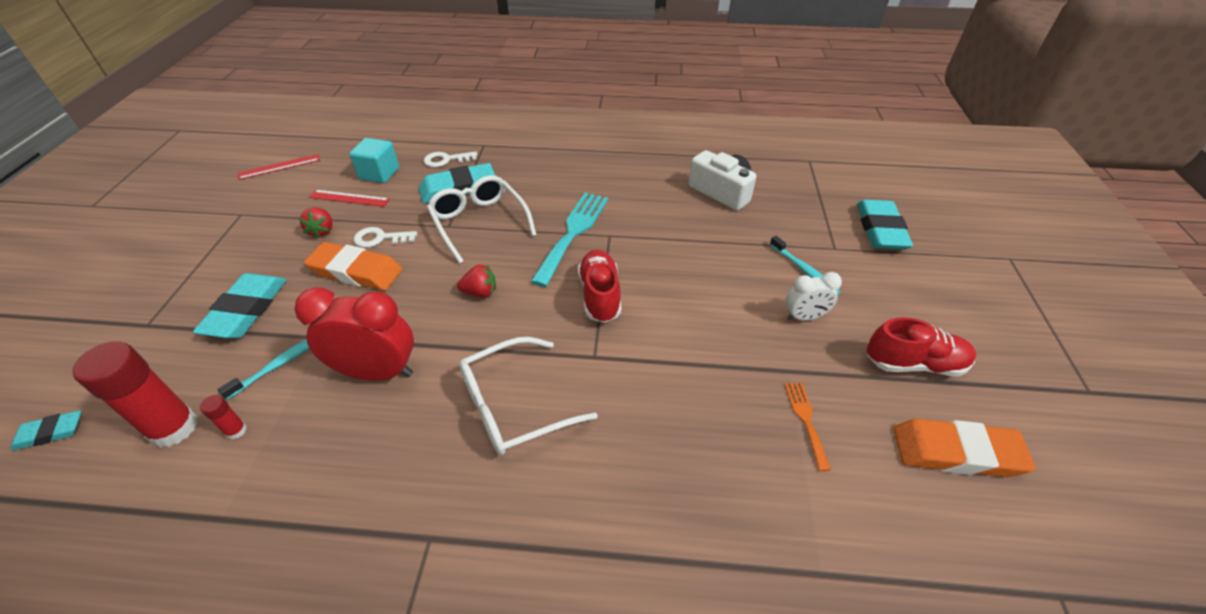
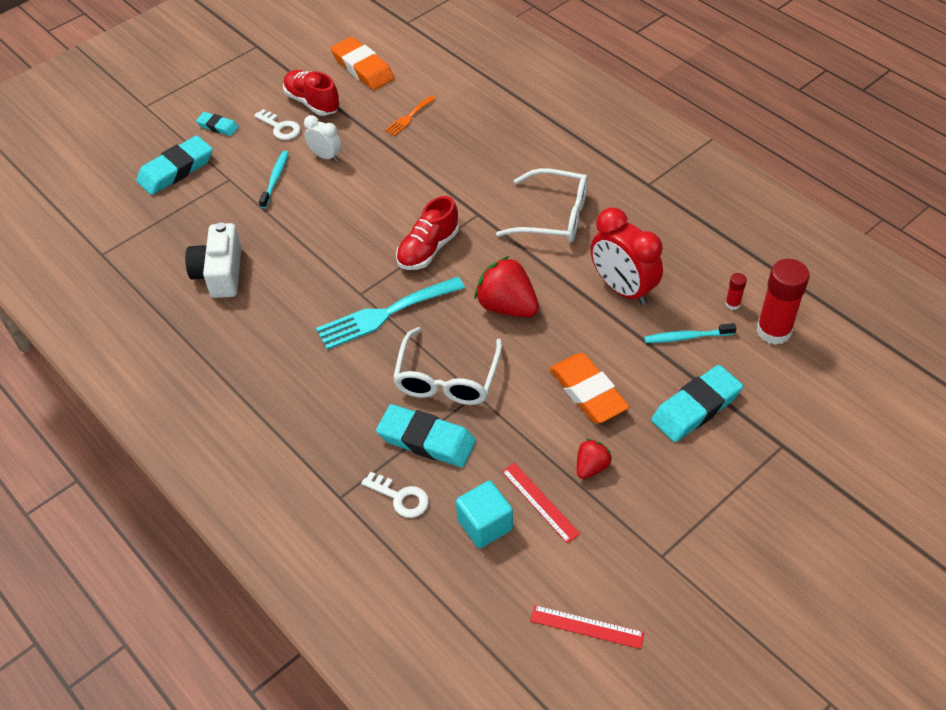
camera: 135 degrees left, 5 degrees up
turquoise eraser [11,410,82,451] -> turquoise eraser moved to [196,112,239,136]
white key [354,227,417,248] -> white key moved to [254,109,301,140]
red strawberry [457,265,496,297] -> red strawberry [474,256,539,317], size x1.81

